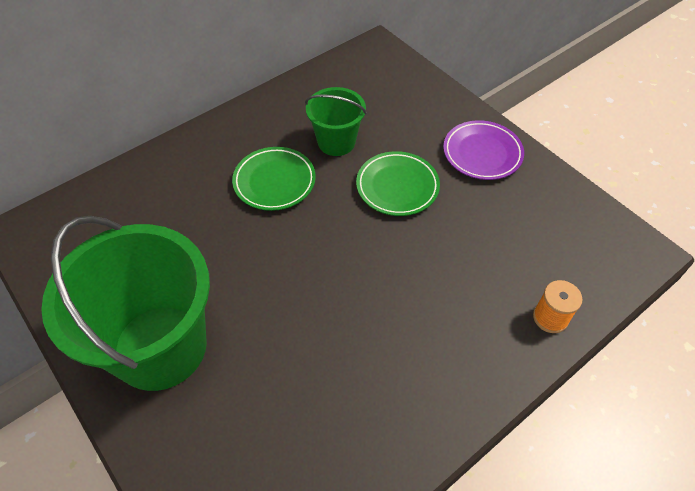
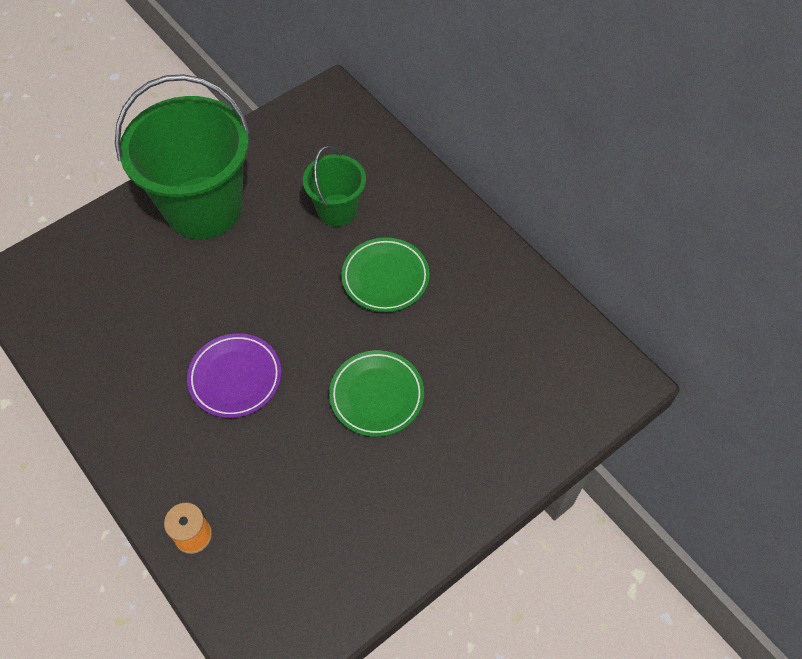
camera: 90 degrees right, 5 degrees up
green bucket [305,87,367,156] -> green bucket moved to [303,146,366,227]
purple plate [443,120,524,180] -> purple plate moved to [187,333,281,418]

